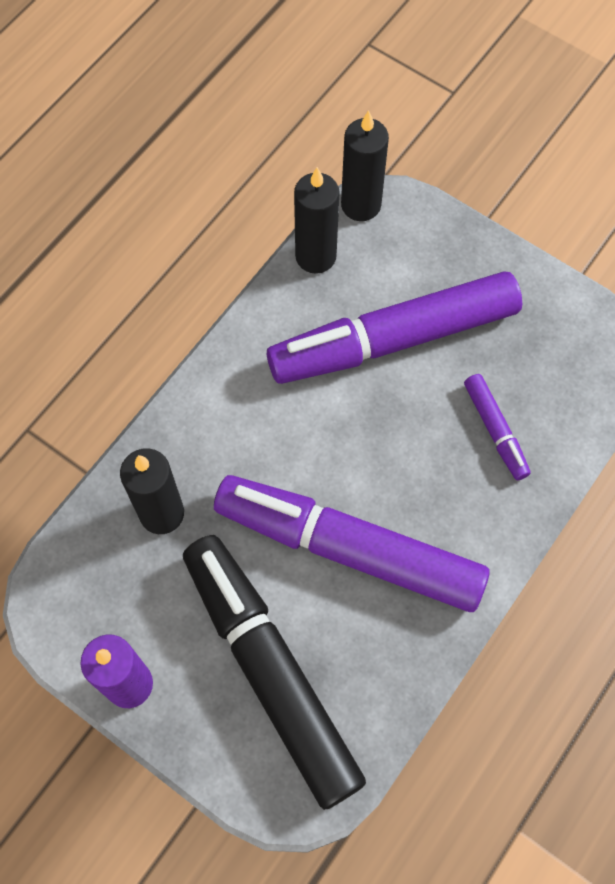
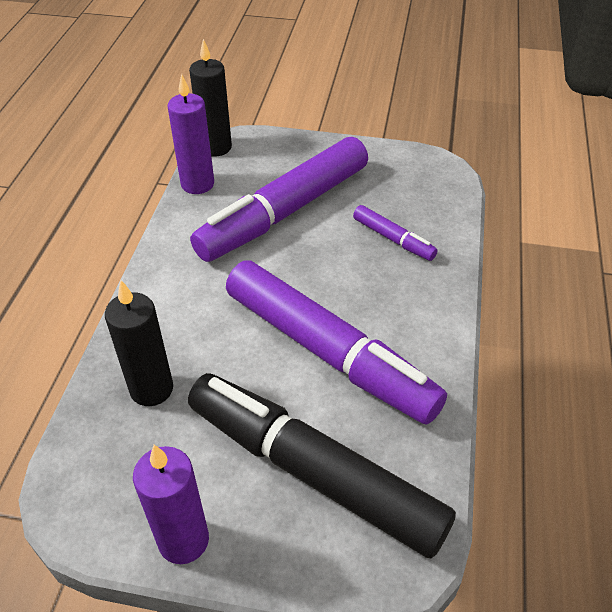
camera: 25 degrees left, 20 degrees down
purple marker [214,475,490,612] -> purple marker turned 135 degrees counterclockwise [226,260,447,425]
black candle [294,167,340,274] -> purple candle [168,74,214,194]

